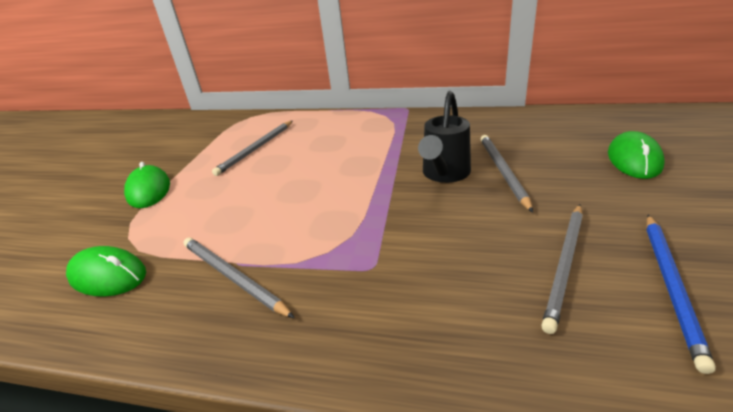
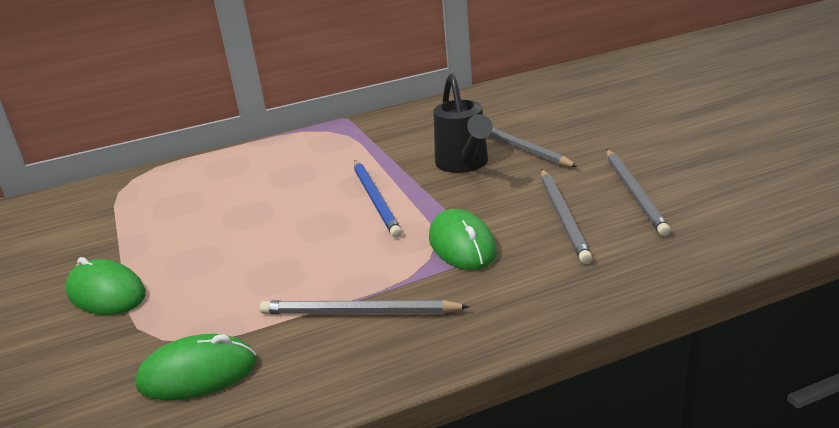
camera: 35 degrees left, 5 degrees down
grey pencil [212,121,293,176] -> grey pencil moved to [541,169,592,264]
green mouse [608,131,664,179] -> green mouse moved to [429,209,497,270]
blue pencil [646,215,716,374] -> blue pencil moved to [354,160,402,238]

